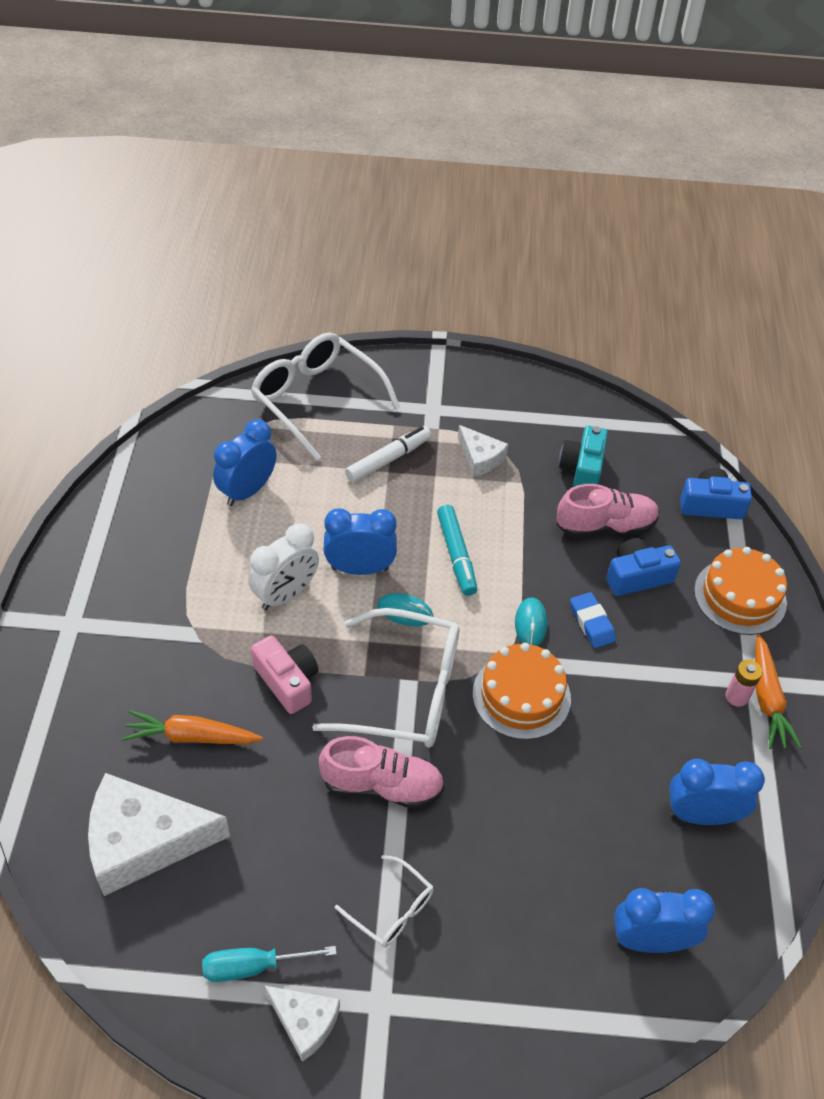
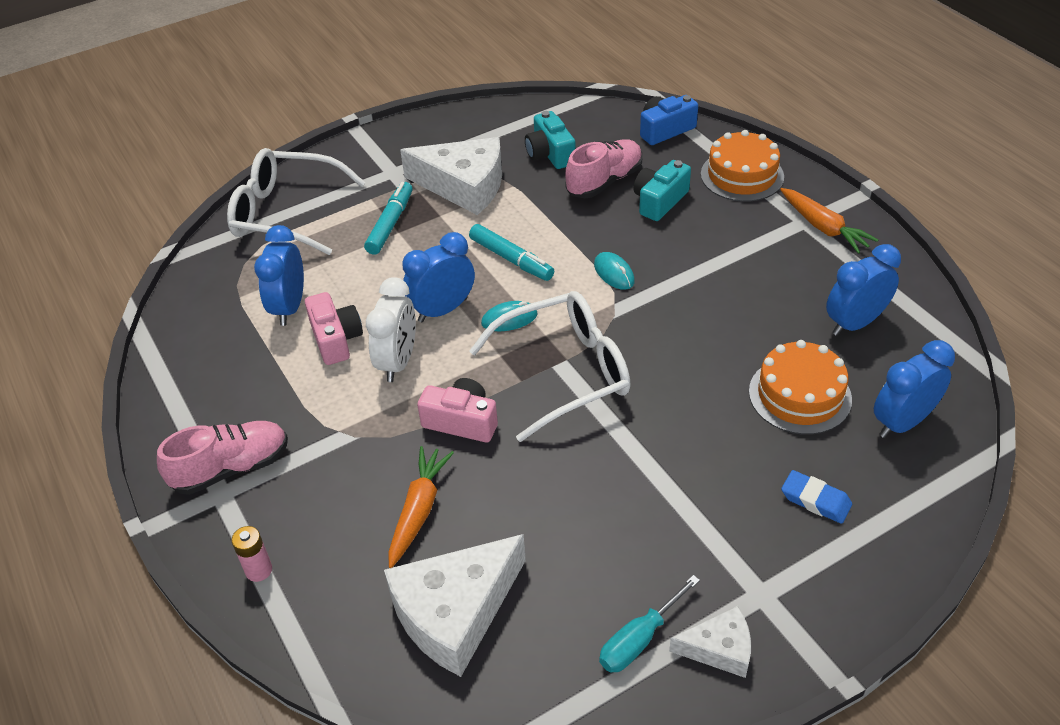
camera: 30 degrees left, 5 degrees down
orange carrot [122,710,263,744] -> orange carrot turned 135 degrees clockwise [388,446,454,568]
pink shoe [319,736,444,809] -> pink shoe moved to [157,421,288,495]
white glasses [335,855,433,947] -> none
white marker [345,426,431,483] -> turquoise marker [364,182,413,255]
white cheese [458,425,508,477] -> white cheese [400,137,502,215], size x1.89
orange cake [473,643,571,740] -> orange cake moved to [749,340,852,435]
blue eraser [570,592,616,648] -> blue eraser moved to [781,470,852,524]
blue camera [606,538,681,596] -> turquoise camera [634,160,691,221]
pink battery [725,660,762,707] -> pink battery moved to [231,526,272,582]
none -> pink camera [305,292,363,365]

